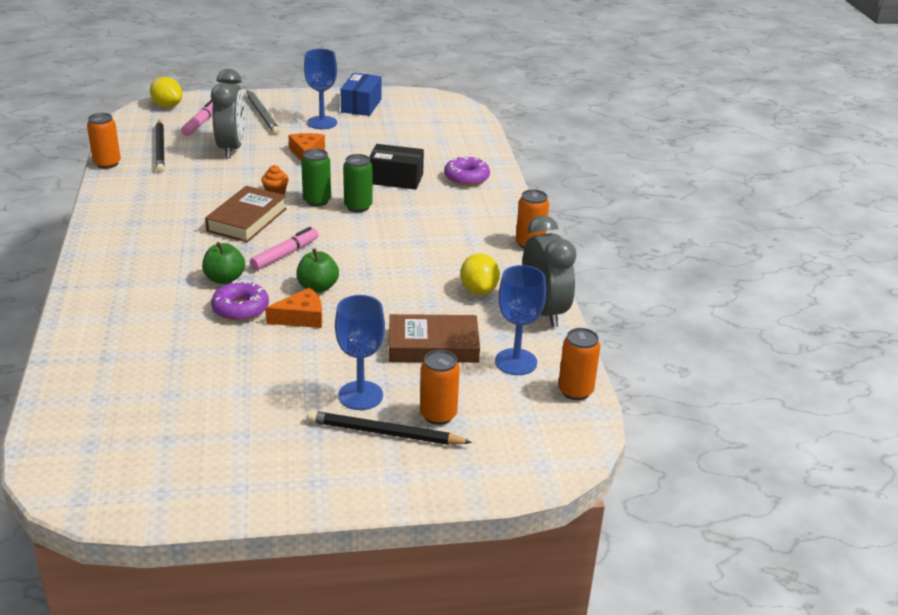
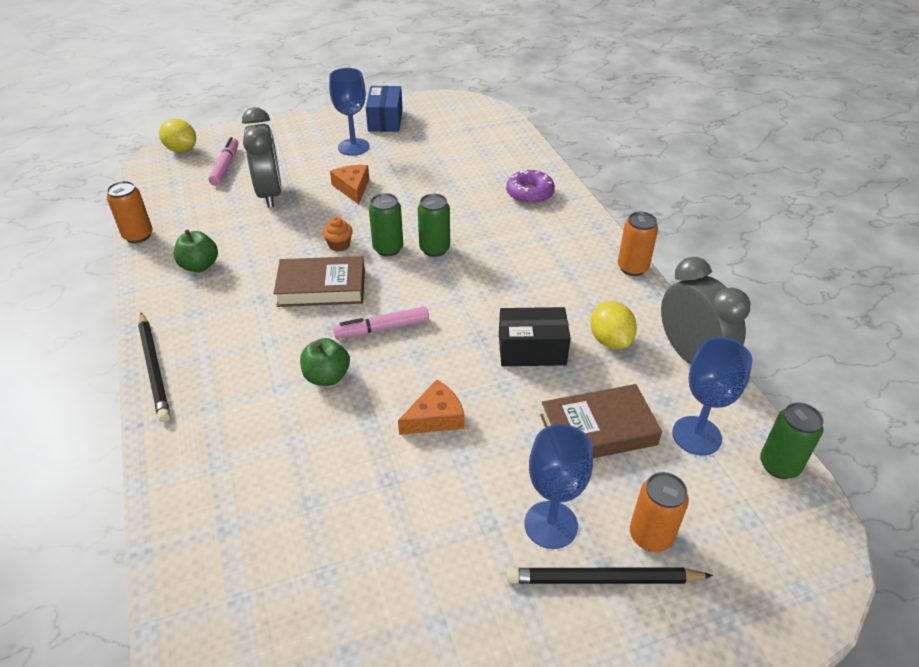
camera: 10 degrees left, 10 degrees up
black pencil [156,120,165,173] -> black pencil moved to [138,312,170,422]
brown book [205,186,287,243] -> brown book turned 75 degrees clockwise [274,256,365,307]
purple donut [211,280,269,321] -> none
grey pencil [247,90,280,134] -> none
pink marker [250,227,319,270] -> pink marker turned 135 degrees counterclockwise [333,307,429,339]
green apple [296,248,339,293] -> green apple moved to [174,229,218,272]
black box [369,144,424,190] -> black box moved to [499,307,571,366]
orange can [558,328,600,400] -> green can [760,403,824,479]

